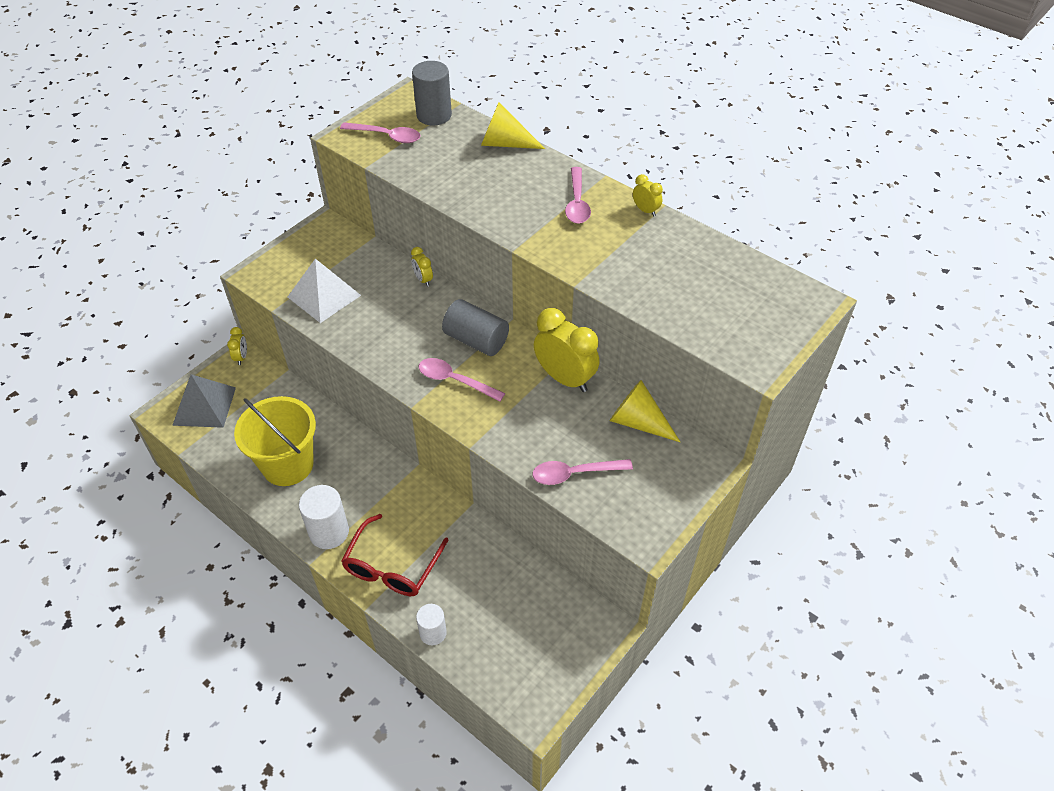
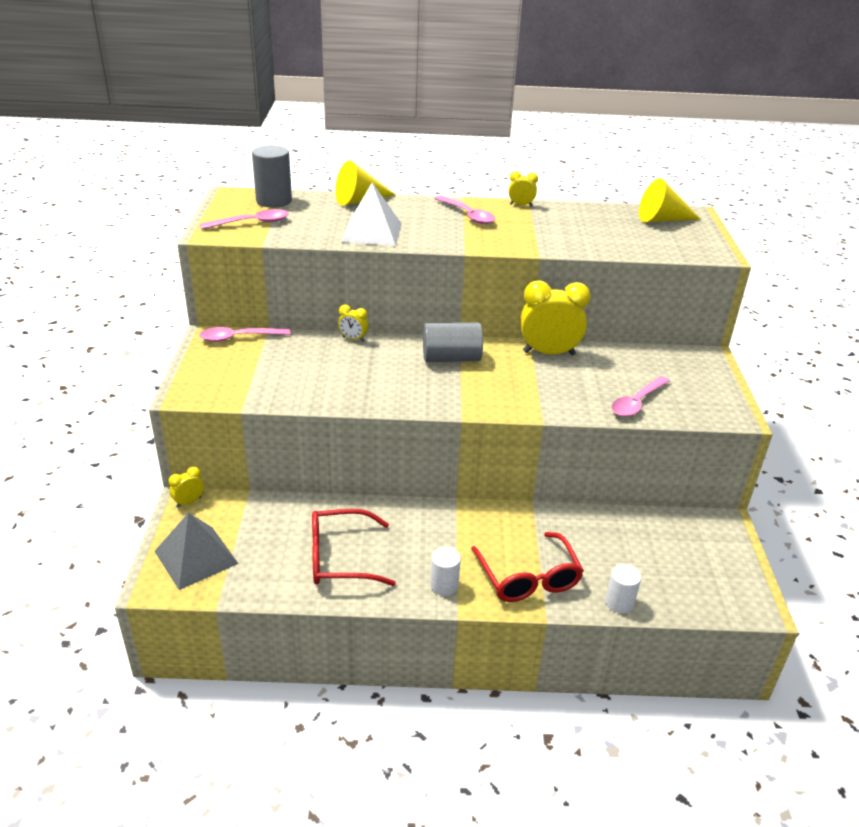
camera: 40 degrees left, 15 degrees down
yellow clock [227,327,247,365] -> yellow clock turned 90 degrees counterclockwise [169,466,204,508]
yellow bucket [234,396,316,486] -> red glasses [312,509,396,586]
white pyramid [288,259,361,323] -> white pyramid moved to [342,183,402,246]
white cylinder [299,485,349,549] -> white cylinder [430,547,461,596], size x0.63
pink spoon [419,358,505,401] -> pink spoon moved to [200,327,291,342]
yellow cone [610,380,680,442] -> yellow cone moved to [639,178,701,222]

